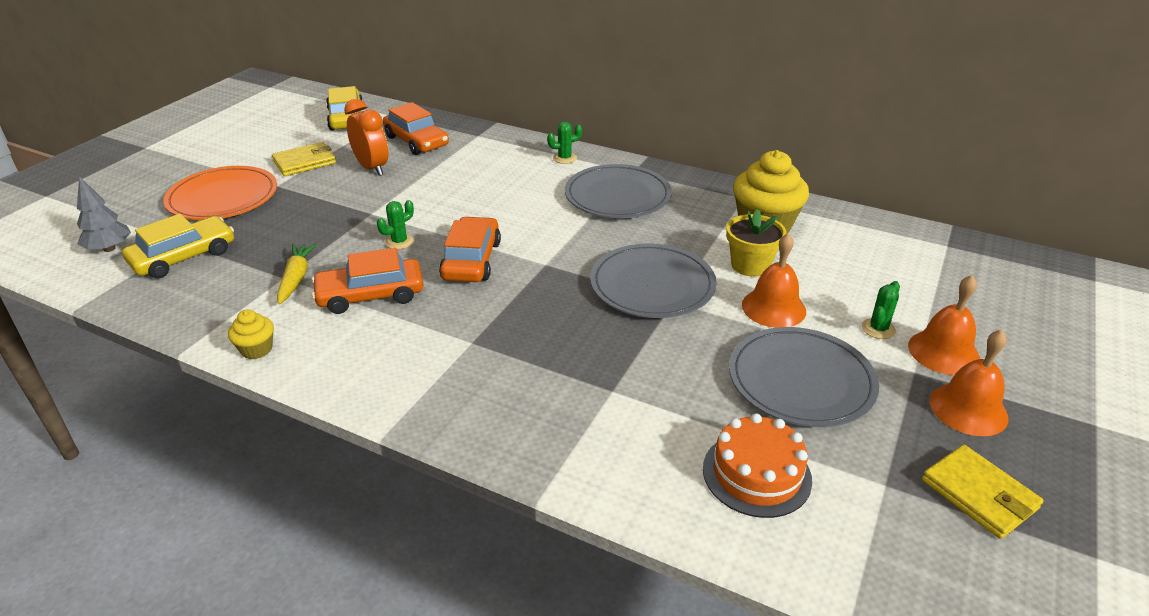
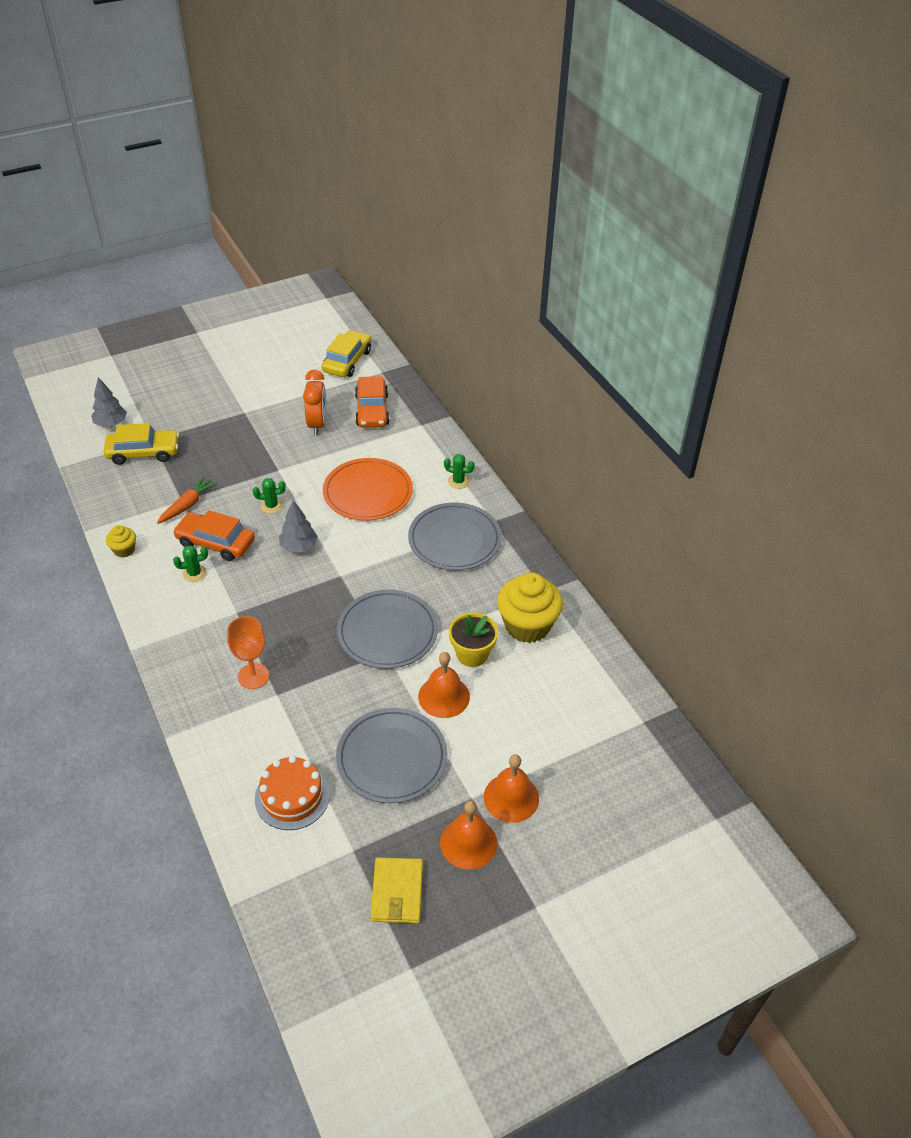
camera: 35 degrees right, 10 degrees up
orange plate [163,166,277,220] -> orange plate moved to [323,458,413,521]
yellow wallet [272,142,336,176] -> none
yellow carrot [277,243,317,304] -> orange carrot [157,476,217,524]
orange car [439,217,501,282] -> grey tree [279,500,318,552]
green cactus [862,281,900,339] -> green cactus moved to [173,545,208,582]
none -> orange goblet [227,616,269,689]

